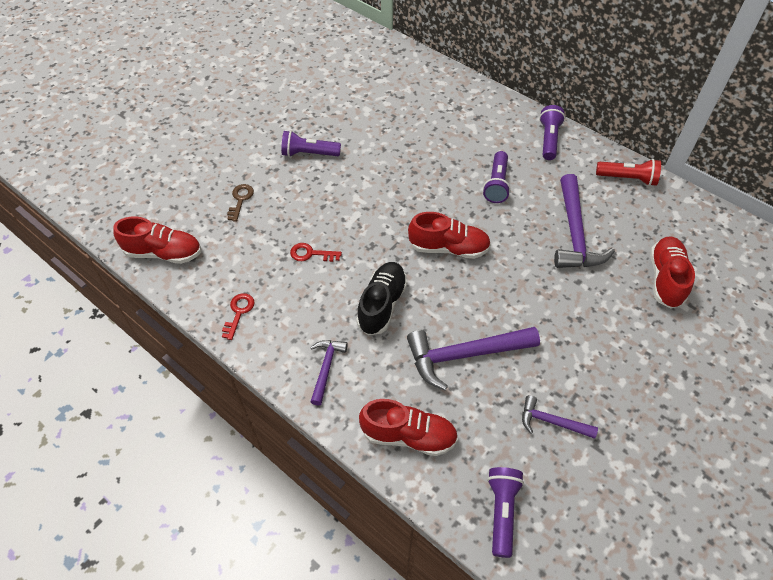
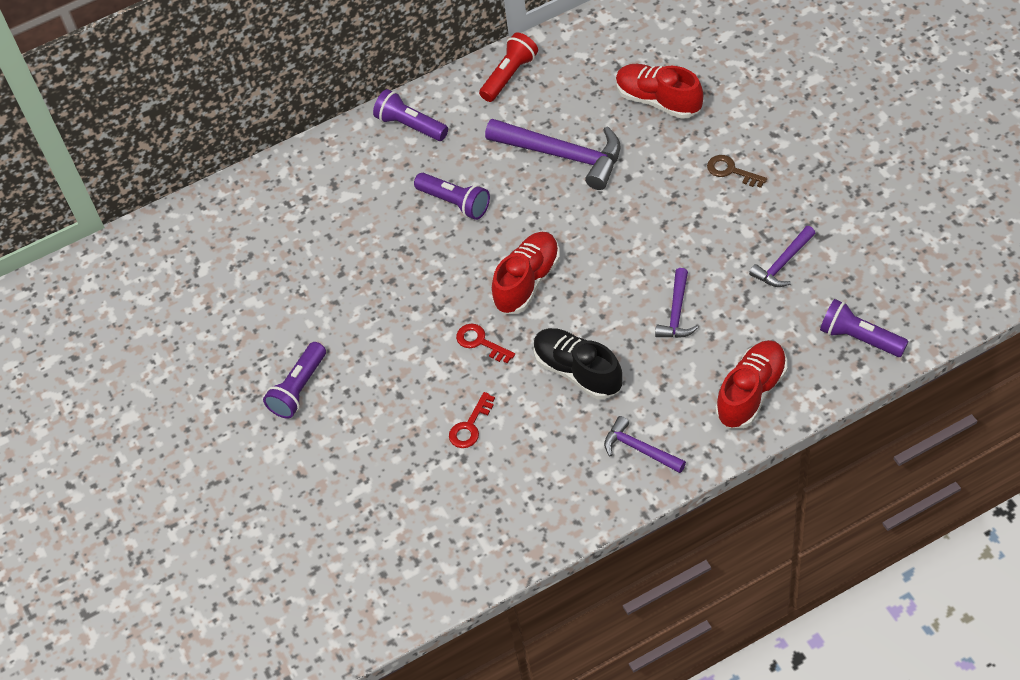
camera: 60 degrees left, 0 degrees up
red shoe [113,217,201,264] -> none
red key [222,293,255,340] -> red key moved to [456,324,515,363]
brown key [227,184,254,222] -> brown key moved to [707,155,767,188]
purple hammer [407,327,540,390] -> purple hammer [655,268,698,338], size x0.55

